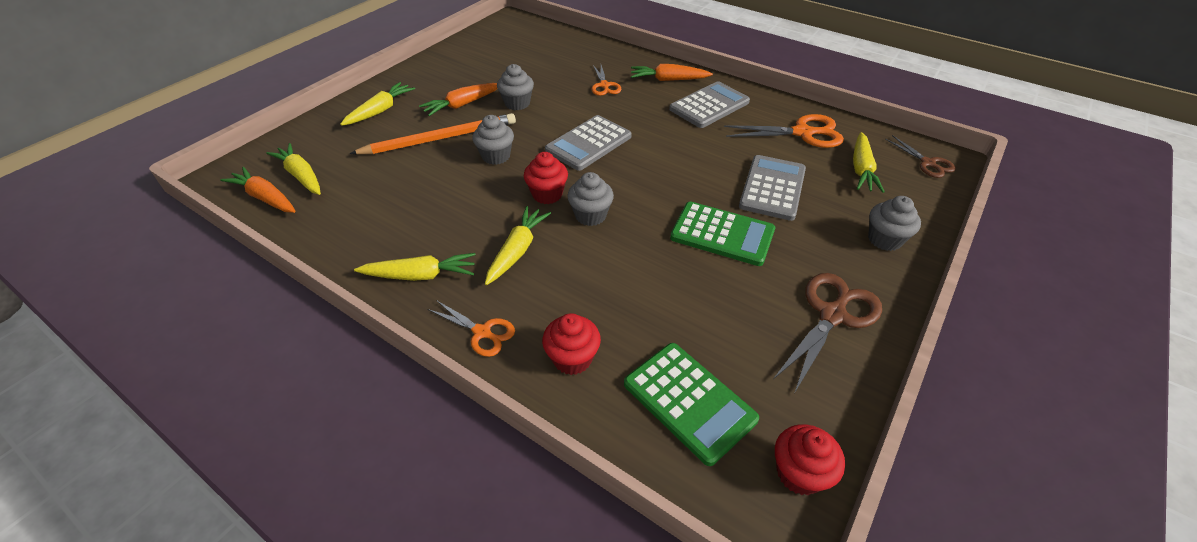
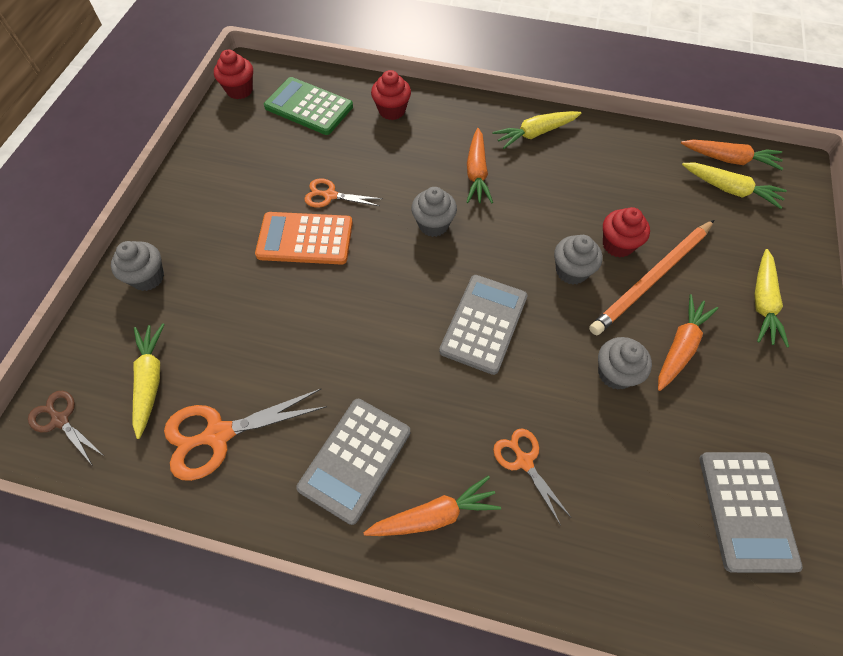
camera: 160 degrees right, 15 degrees up
orange scissors [427,300,515,357] -> orange scissors moved to [304,178,383,208]
yellow carrot [485,206,551,285] -> orange carrot [466,128,493,204]
red cupcake [524,152,568,204] -> red cupcake moved to [603,207,650,258]
green calculator [670,202,775,266] -> orange calculator [255,212,353,265]
grey calculator [739,155,806,221] -> grey calculator moved to [699,452,803,573]
brown scissors [773,273,882,392] -> none

